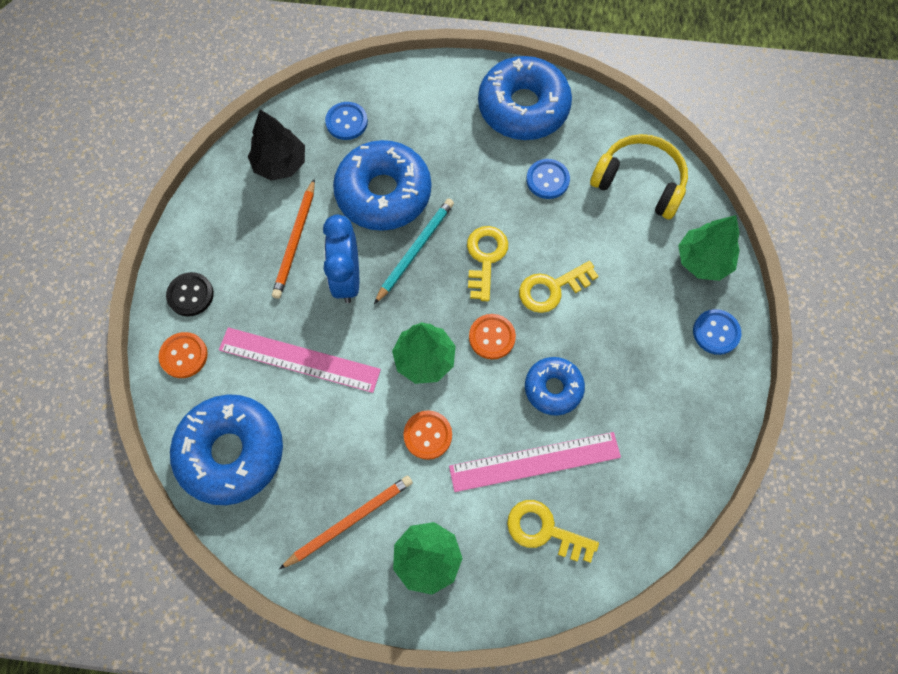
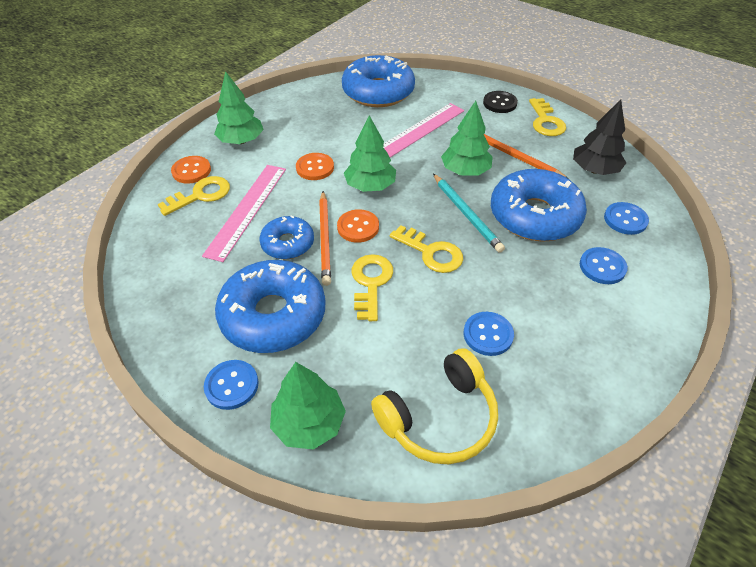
camera: 120 degrees right, 20 degrees down
orange button [159,332,208,378] -> orange button moved to [171,156,211,184]
orange pencil [279,476,413,569] -> orange pencil moved to [319,191,331,286]
blue clock [323,215,359,303] -> green tree [441,101,493,175]
blue donut [478,56,572,140] -> blue donut moved to [215,260,326,353]
none -> yellow key [529,98,566,136]
none -> blue button [580,247,628,284]

